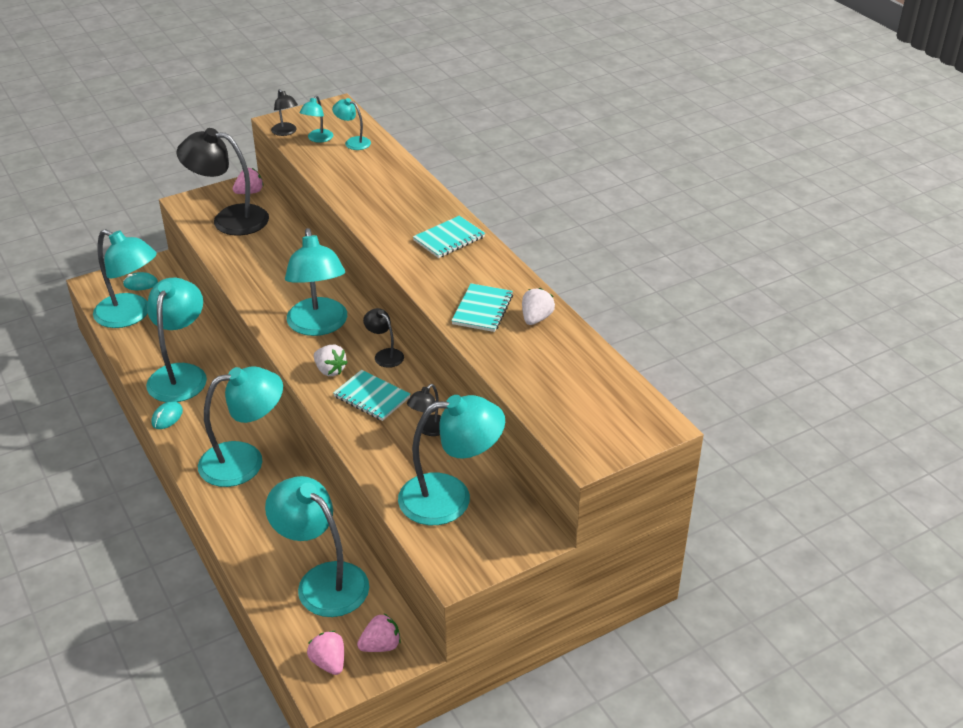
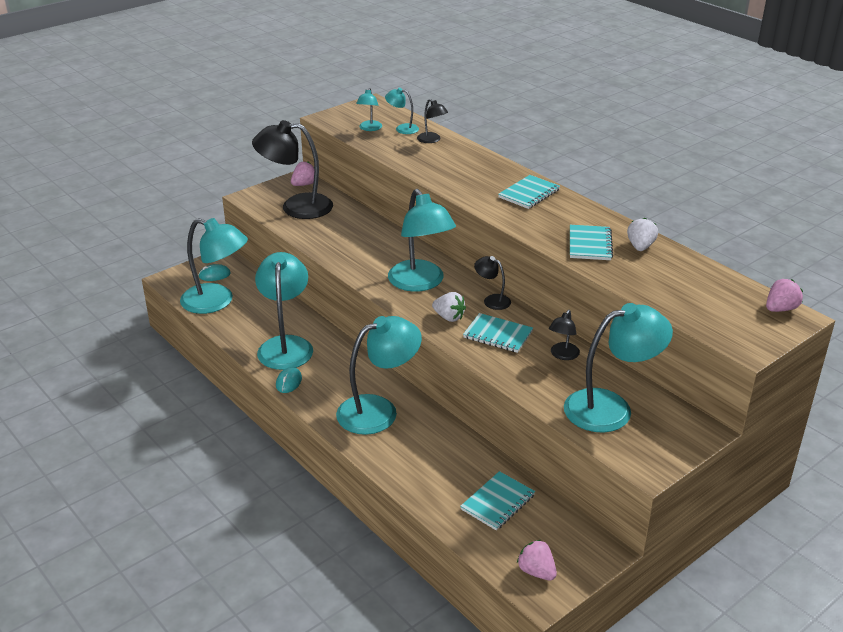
camera: 10 degrees left, 5 degrees down
turquoise lamp [265,476,369,617] -> turquoise notebook [460,471,535,530]
black lamp [271,89,298,136] -> black lamp moved to [417,99,448,143]
pink strawberry [357,614,401,652] -> pink strawberry moved to [766,279,803,312]

